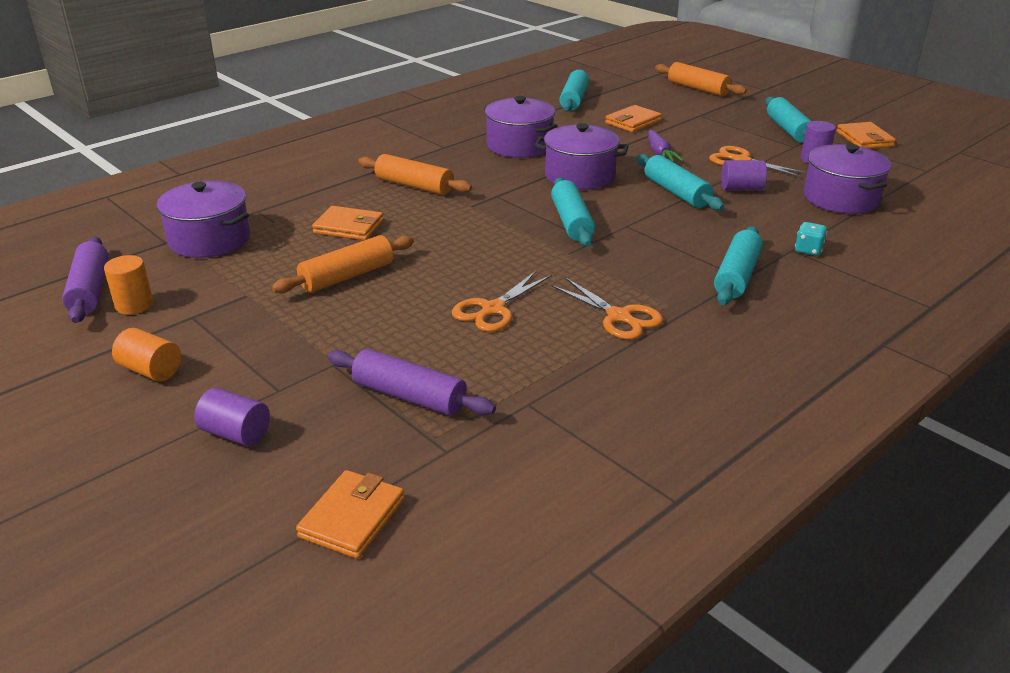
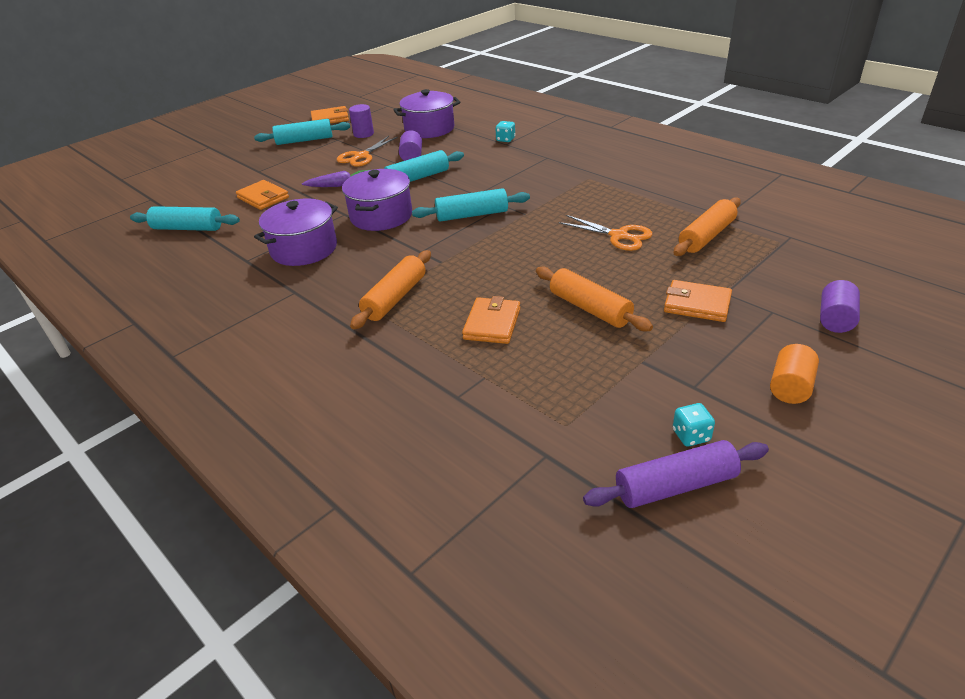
camera: 90 degrees left, 5 degrees up
orange cylinder [104,255,153,315] -> turquoise dice [673,403,715,446]
purple pot [157,181,250,258] -> none
orange wallet [296,470,405,559] -> orange wallet moved to [664,280,732,322]
purple rolling pin [328,349,496,416] -> none
orange scissors [551,277,663,340] -> none
orange rolling pin [655,62,747,96] -> orange rolling pin moved to [674,197,741,256]
turquoise rolling pin [714,226,763,305] -> none

